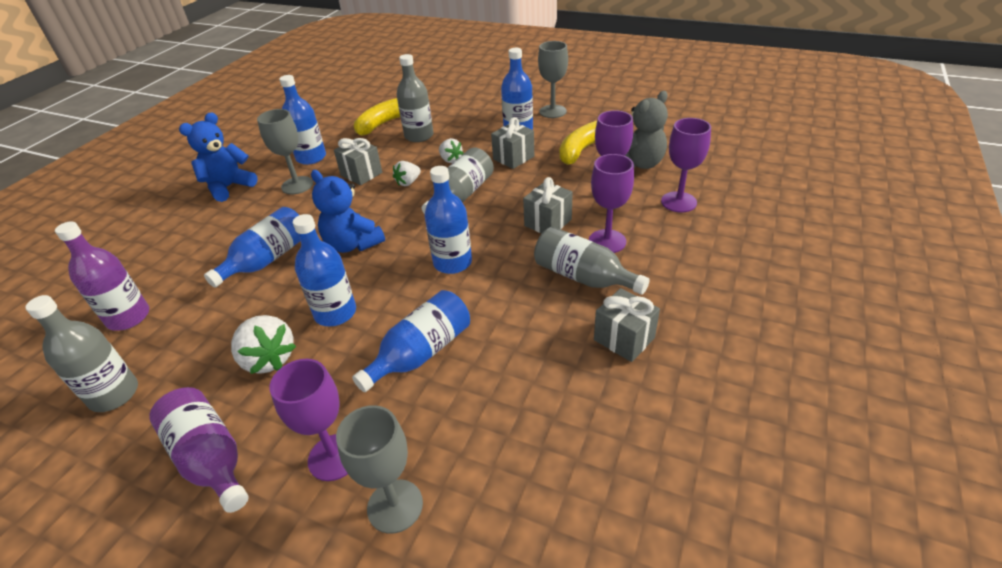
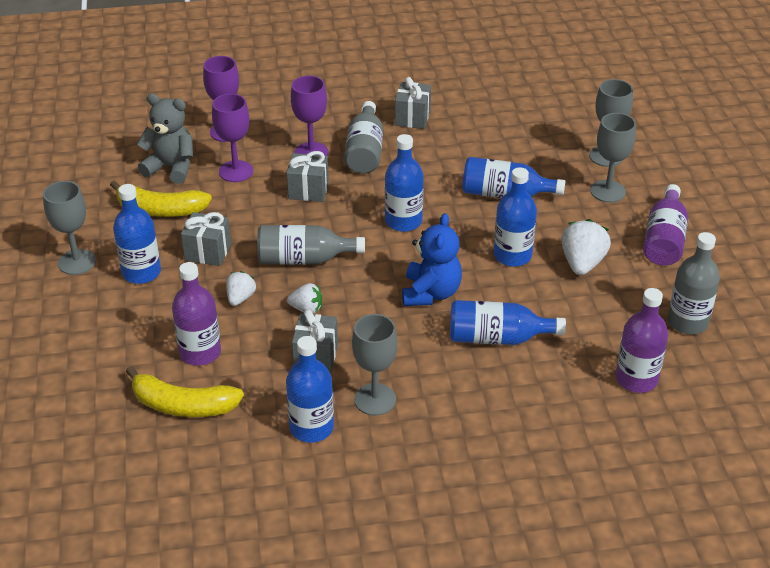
camera: 125 degrees left, 0 degrees up
blue teddy bear [179,112,258,202] -> none
purple goblet [270,359,348,481] -> grey goblet [590,113,636,203]
grey bottle [397,54,433,142] -> purple bottle [172,262,221,366]

